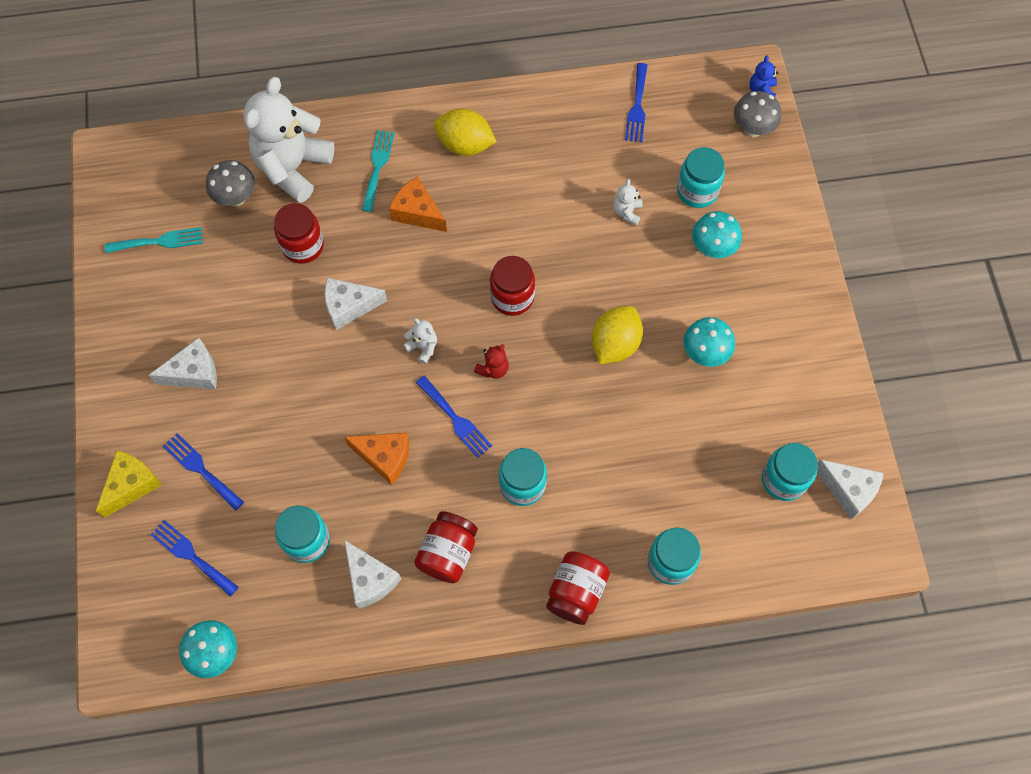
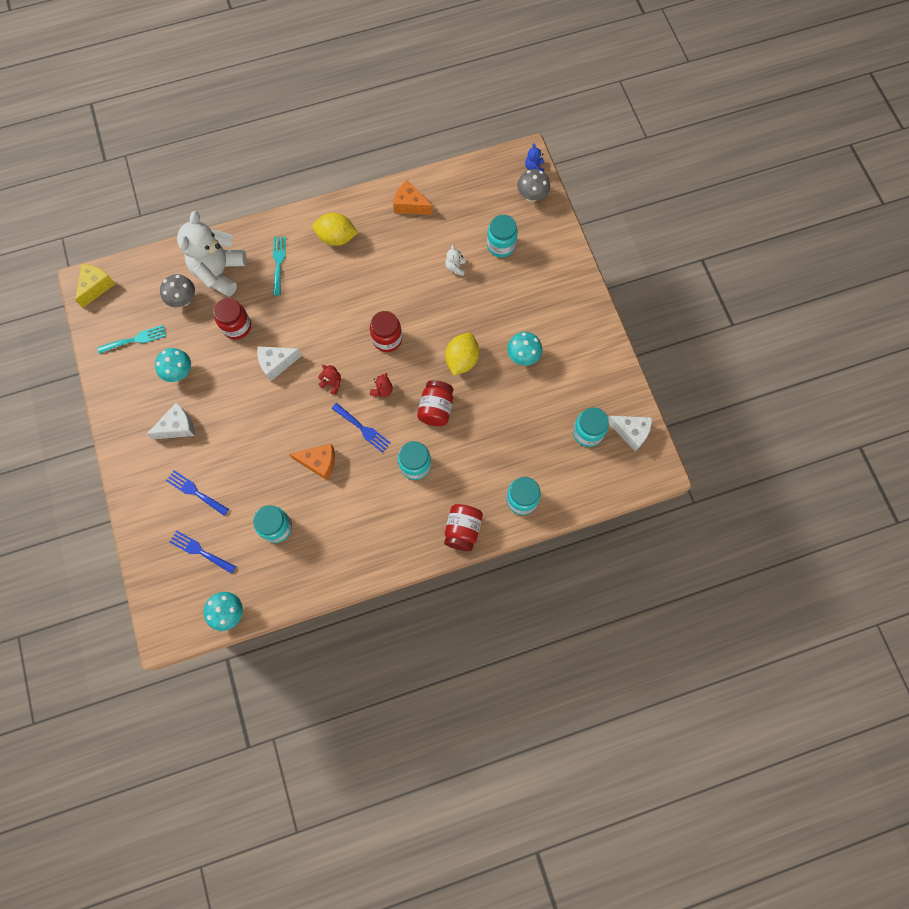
camera: 10 degrees left, 5 degrees up
yellow cheese [96,450,162,518] -> yellow cheese moved to [75,264,115,308]
white cheese [344,540,401,609] -> none
orange cheese [389,177,447,232] -> orange cheese moved to [393,180,433,215]
white teddy bear [403,318,437,364] -> red teddy bear [318,365,341,395]
red jar [414,511,478,583] -> red jar moved to [417,380,453,426]
blue fork [625,63,648,142] -> none
turquoise mushroom [692,211,742,258] -> turquoise mushroom moved to [155,348,191,382]

